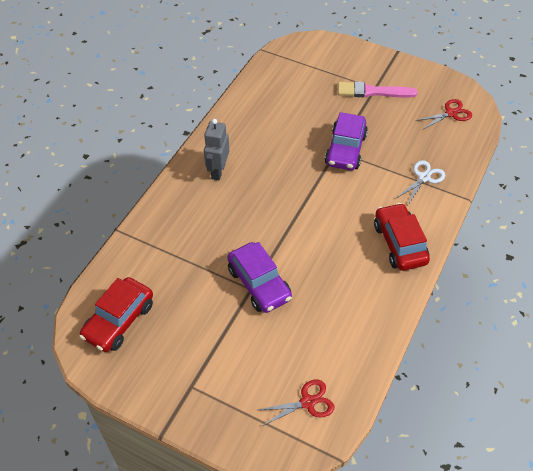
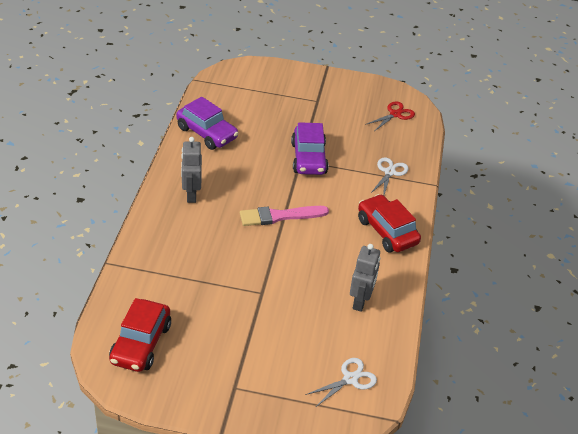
camera: 20 degrees left, 10 degrees down
purple car [227,242,292,313] -> purple car moved to [176,97,239,150]
red scissors [258,380,334,426] -> white scissors [306,358,377,407]
pink brush [338,81,418,98] -> pink brush moved to [240,206,329,226]
none -> grey robot [350,244,380,312]

